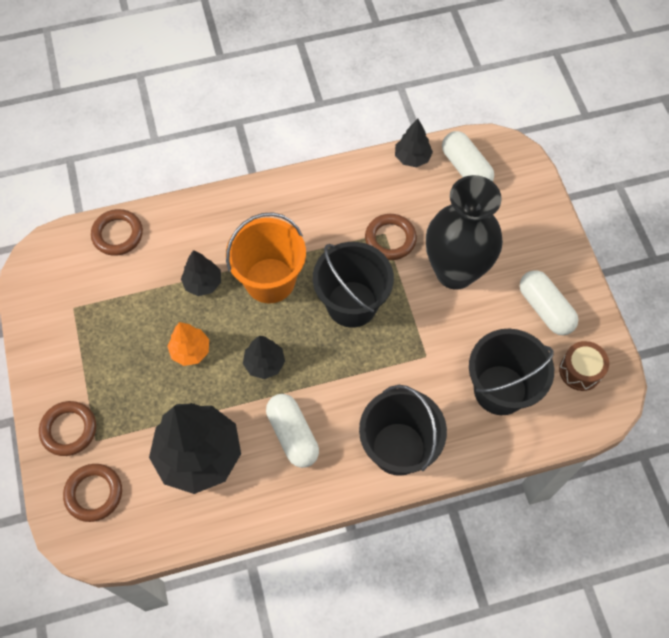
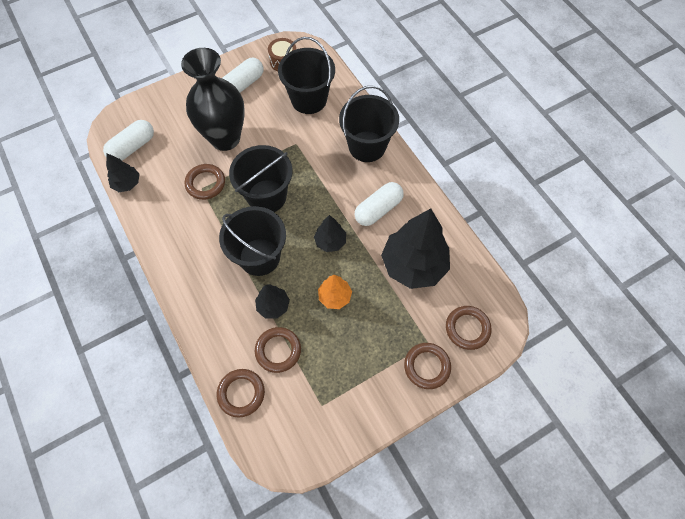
camera: 105 degrees left, 0 degrees up
orange bucket [226,212,306,303] -> black bucket [219,206,286,276]
none -> brown ring [255,327,301,373]

